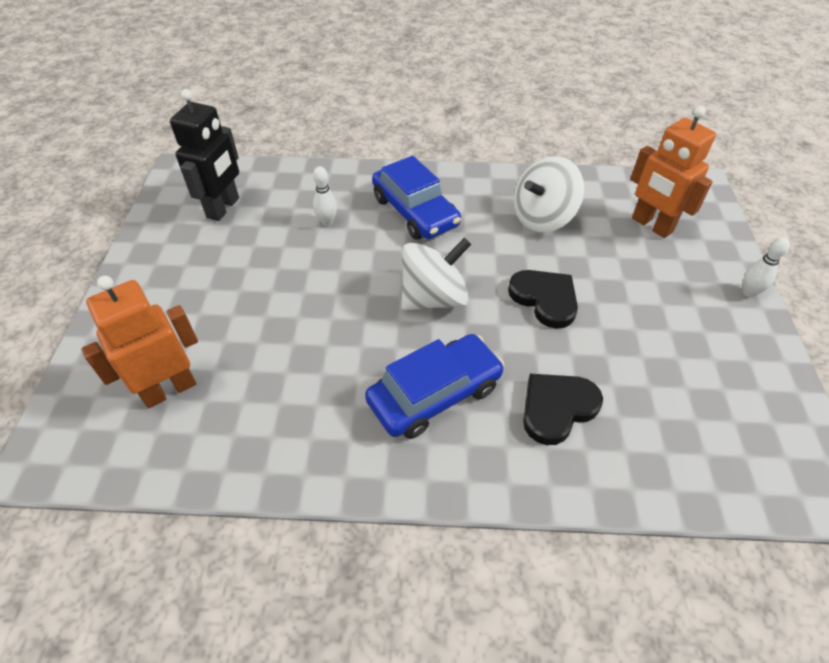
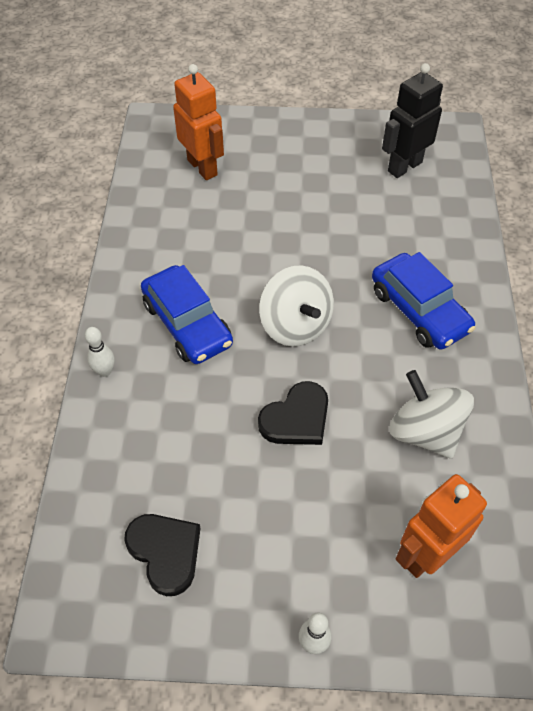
camera: 90 degrees right, 5 degrees up
black robot [170,89,239,221] -> black robot turned 120 degrees clockwise [382,63,443,178]
white bowling pin [313,166,337,226] -> white bowling pin moved to [85,327,115,377]
blue car [372,156,461,240] -> blue car turned 90 degrees counterclockwise [372,252,476,350]
black heart [523,374,603,445] -> black heart moved to [124,514,201,596]

